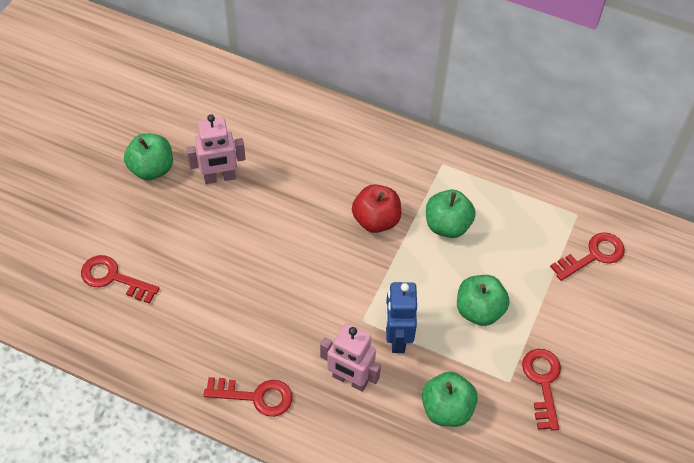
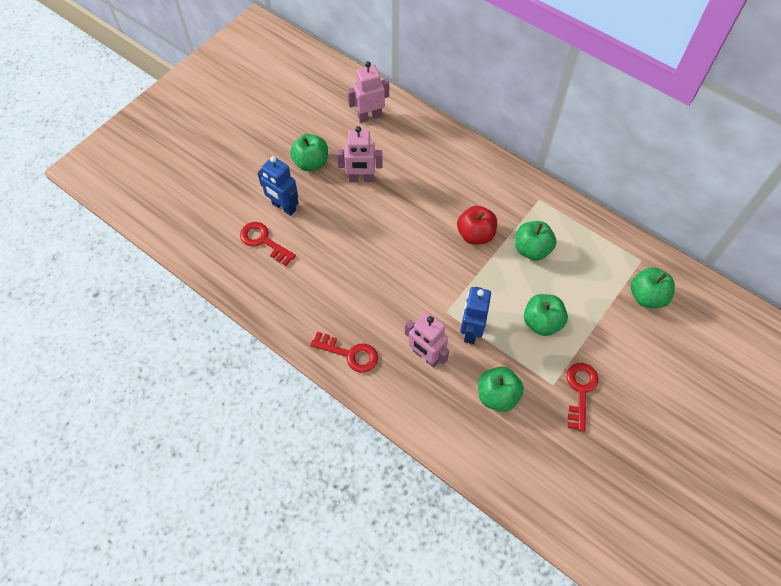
camera: 15 degrees right, 5 degrees up
red key [550,232,625,281] -> green apple [631,267,675,308]
none -> blue robot [257,156,299,216]
none -> pink robot [347,62,389,123]

